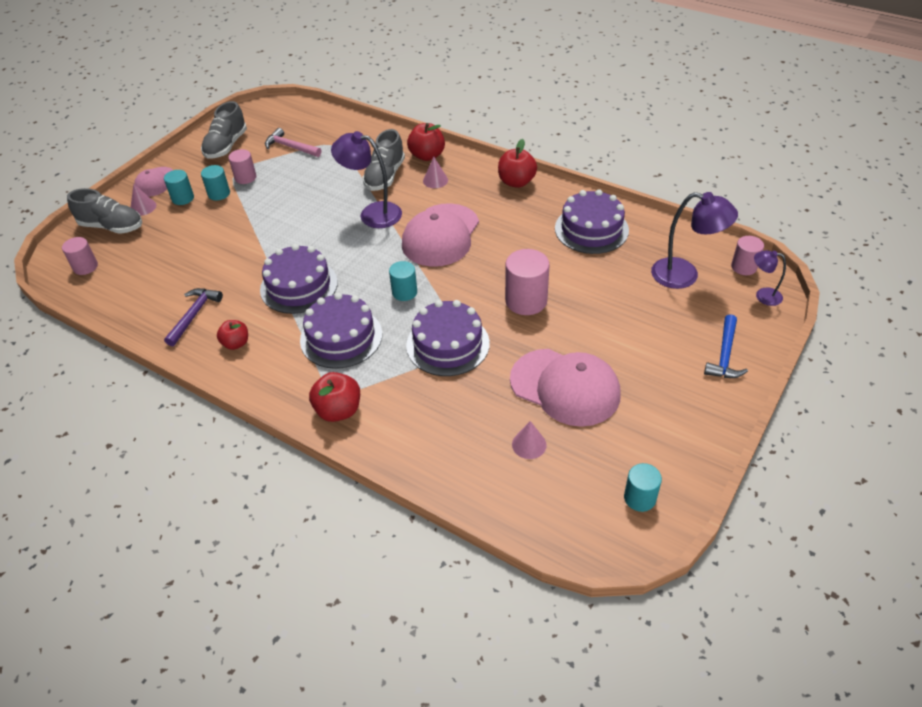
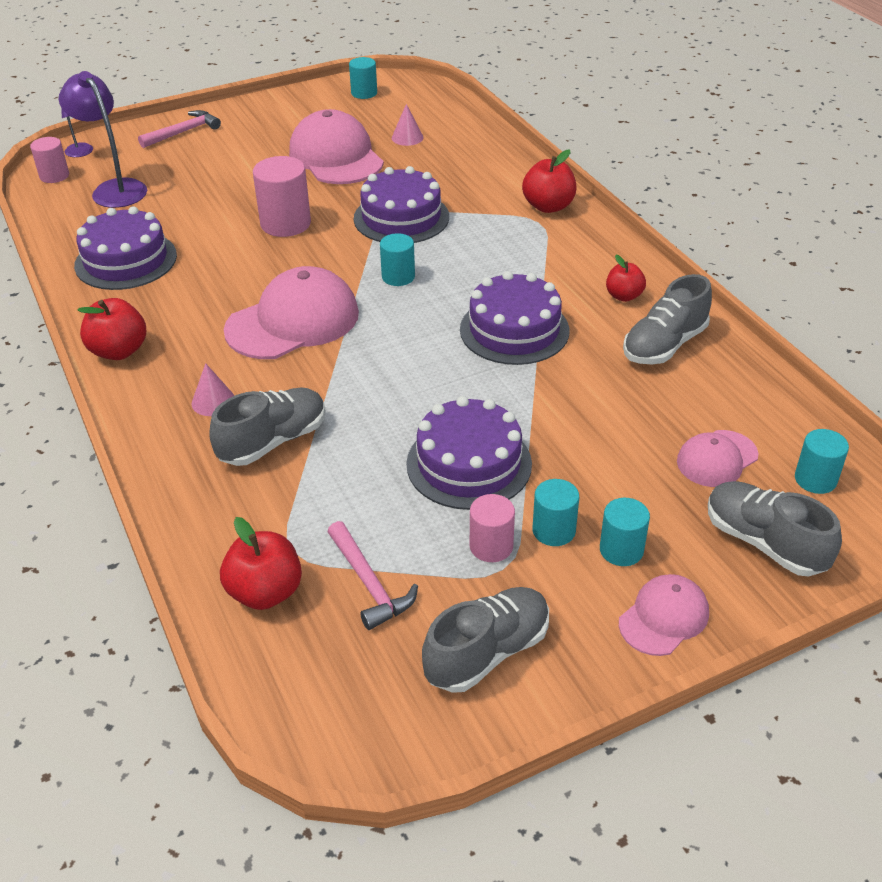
camera: 150 degrees left, 5 degrees down
pink cylinder [62,237,98,275] -> turquoise cylinder [795,429,849,494]
pink cone [131,184,156,216] -> none
purple hammer [164,288,223,346] -> grey shoe [623,274,712,364]
purple cake [300,293,382,369] -> purple cake moved to [406,396,532,510]
purple lamp [331,131,402,228] -> none
red apple [407,123,445,161] -> red apple moved to [220,517,302,610]
blue hammer [704,314,748,378] -> pink hammer [138,110,221,148]
none -> pink cap [677,430,759,487]

